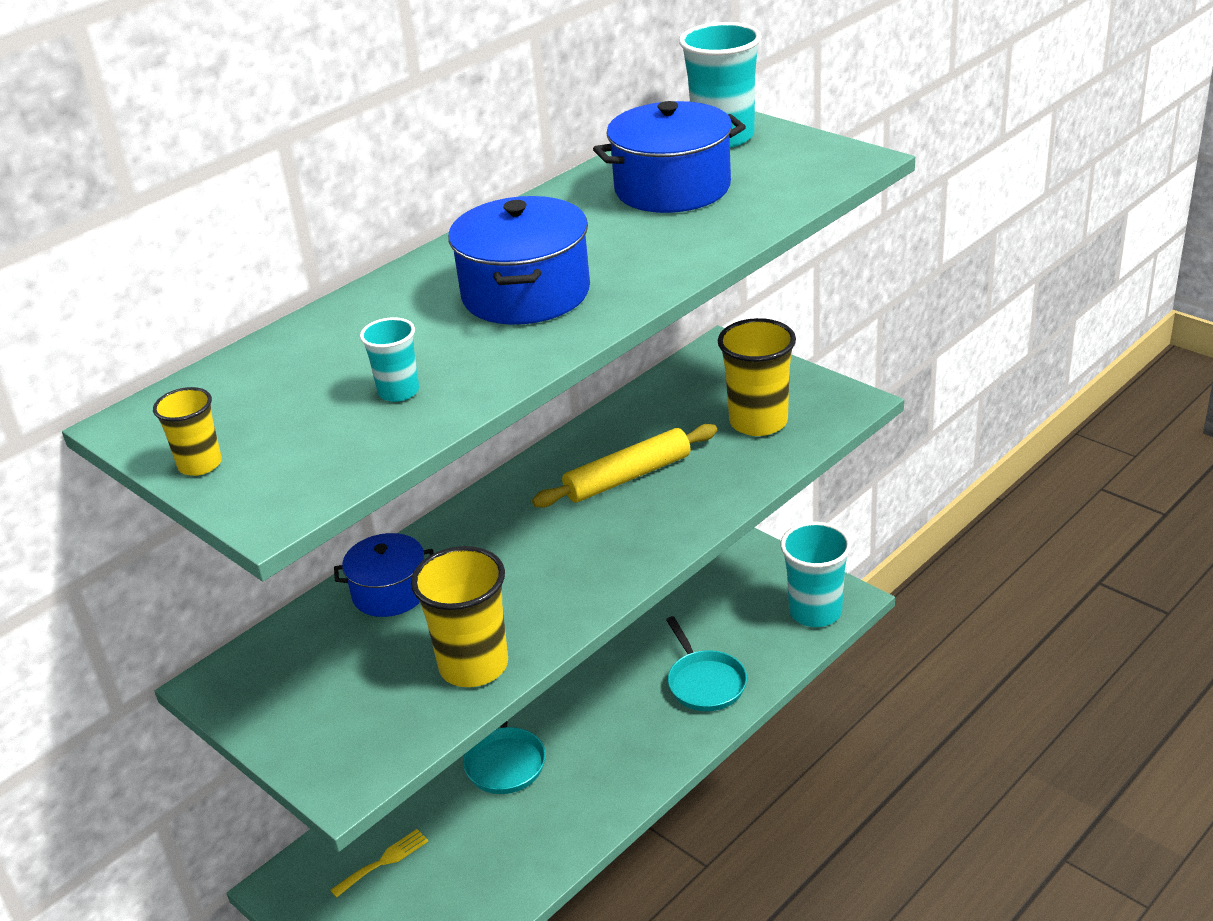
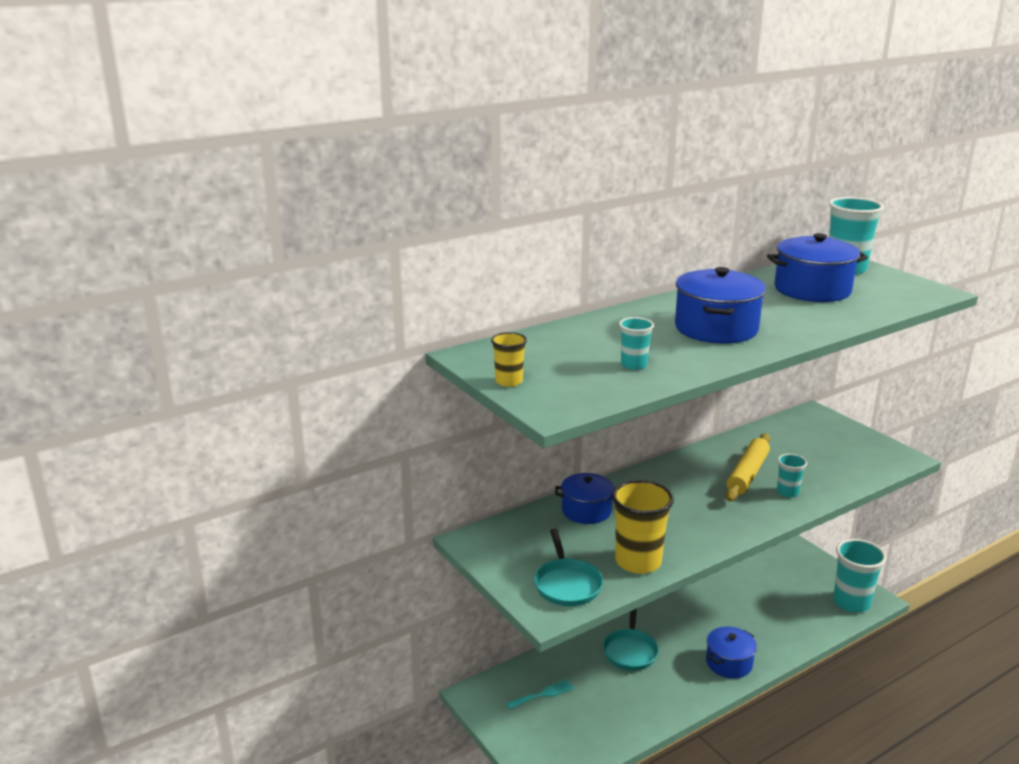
camera: 10 degrees right, 10 degrees down
yellow fork [331,829,428,898] -> turquoise fork [507,679,574,709]
yellow rolling pin [532,424,717,508] -> yellow rolling pin turned 45 degrees counterclockwise [725,433,770,501]
turquoise pan [666,616,747,711] -> turquoise pan moved to [534,529,603,606]
yellow cup [718,318,796,436] -> none
none -> blue pot [706,627,757,679]
none -> turquoise cup [777,454,807,497]

